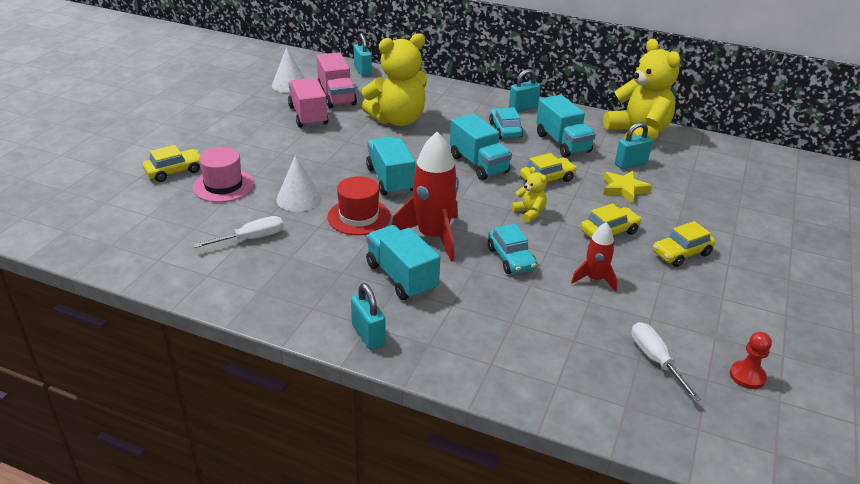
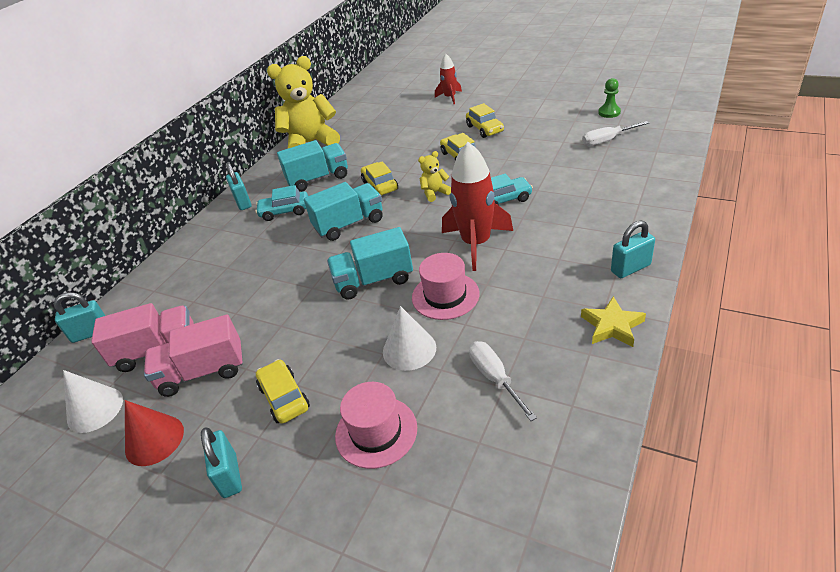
camera: 80 degrees left, 5 degrees up
yellow car [143,145,200,182] -> yellow car moved to [256,359,310,424]
red hat [327,176,391,235] -> pink hat [412,253,480,320]
yellow teddy bear [362,33,427,126] -> none
turquoise truck [366,225,440,300] -> none
red rocket [571,222,617,292] -> red rocket moved to [435,54,462,104]
yellow star [603,171,652,204] -> yellow star moved to [581,296,646,347]
turquoise padlock [615,122,653,169] -> turquoise padlock moved to [201,427,242,498]
red pawn [730,332,772,389] -> green pawn [598,78,621,118]
none -> red cone [125,400,184,466]

